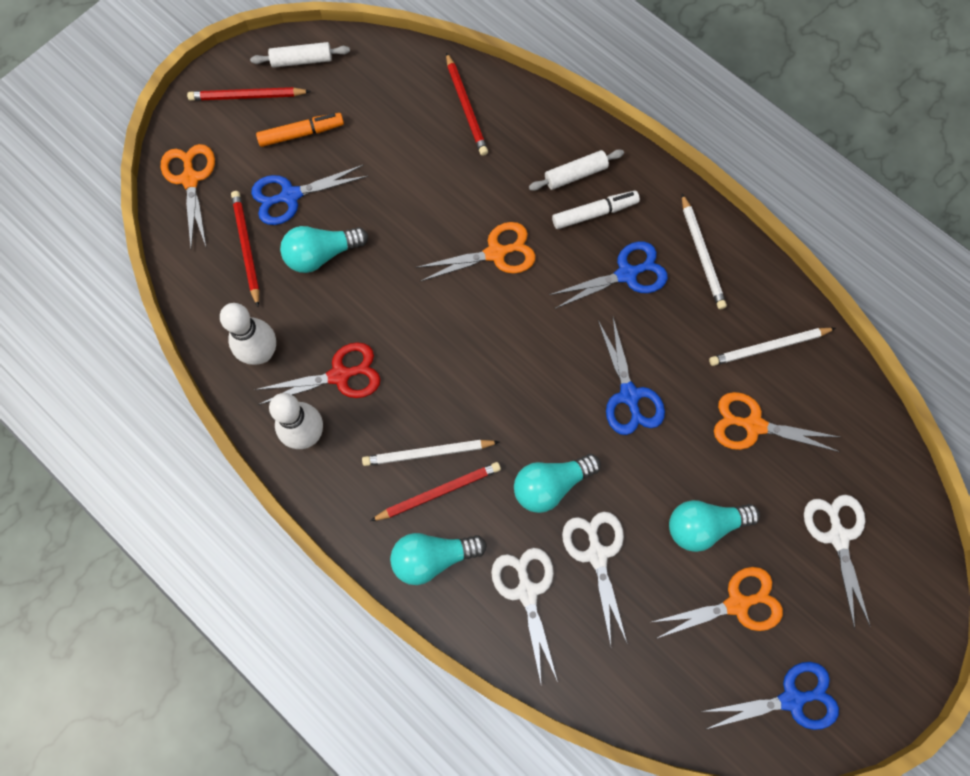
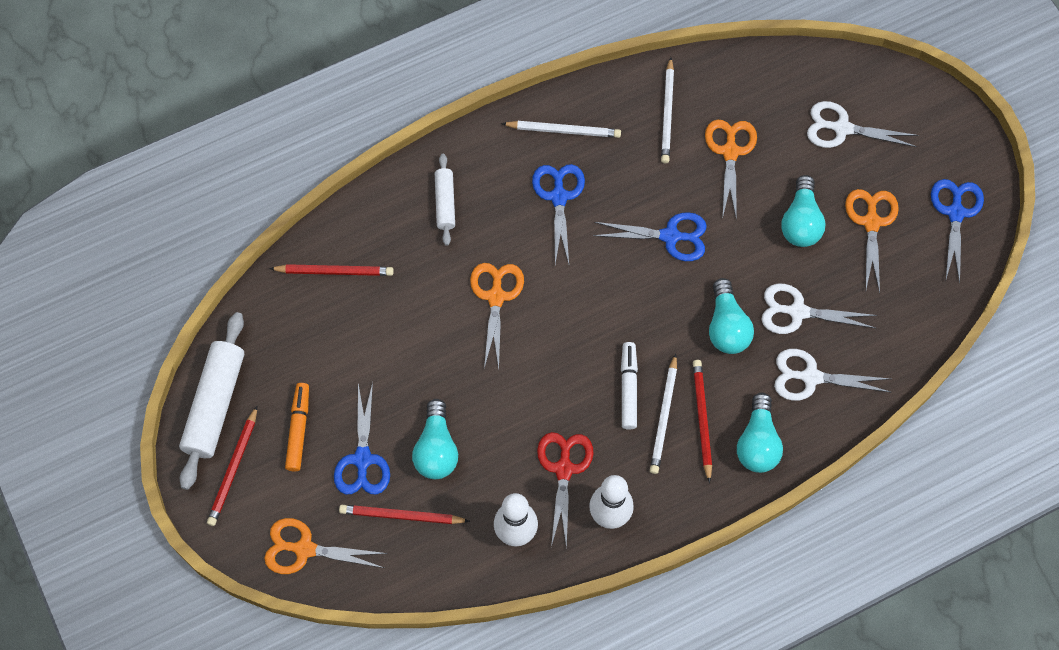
camera: 70 degrees left, 5 degrees down
white rolling pin [250,42,350,68] -> white rolling pin [179,312,244,490], size x1.79
white marker [552,191,640,229] -> white marker moved to [621,342,638,430]
orange scissors [714,392,840,452] -> orange scissors turned 150 degrees clockwise [705,120,757,220]

